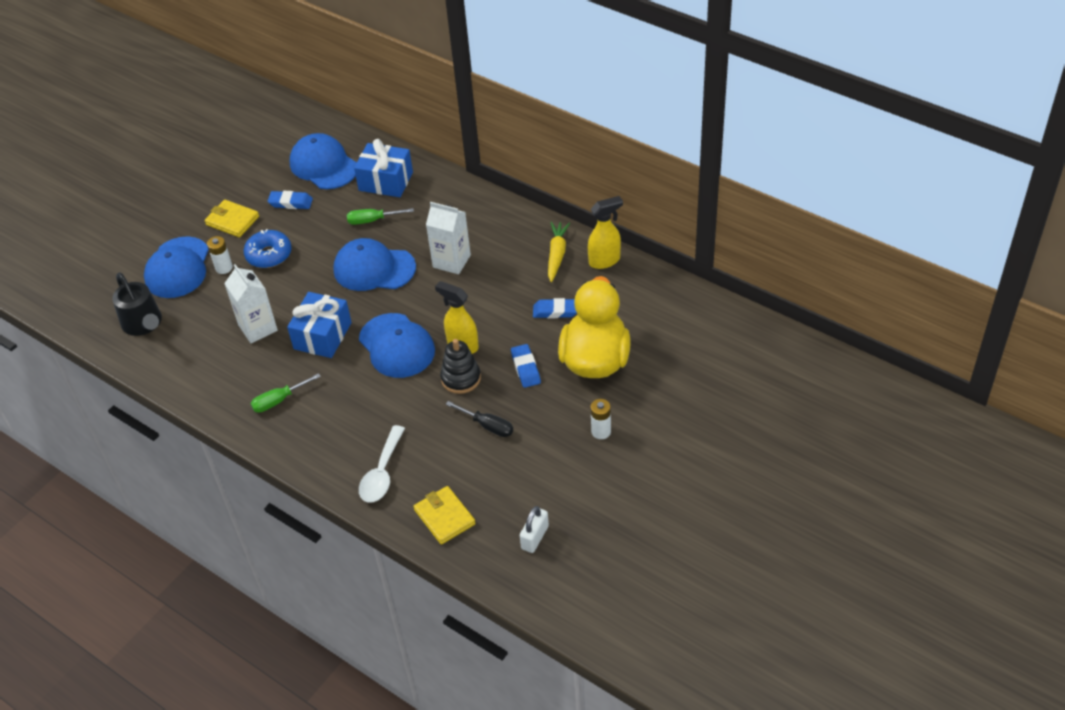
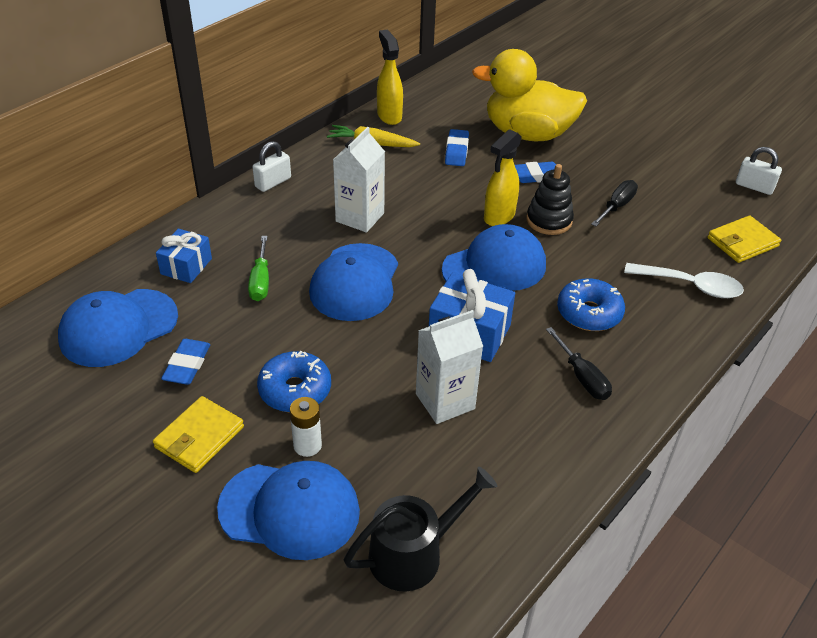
camera: 90 degrees left, 5 degrees down
green screwdriver [251,373,321,413] -> black screwdriver [546,327,612,400]
blue gift [354,139,413,197] -> blue gift [156,229,212,283], size x0.65
white battery [591,399,611,439] -> none
none -> white padlock [253,141,291,192]
none -> blue donut [557,278,625,331]

